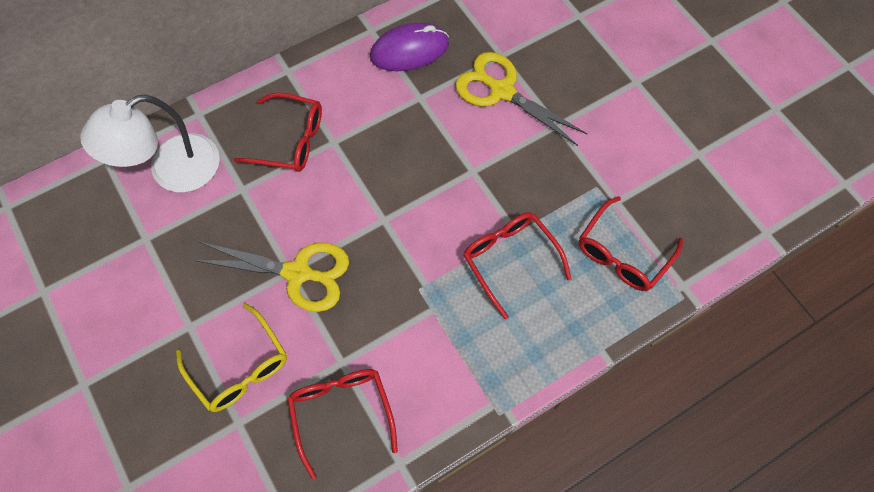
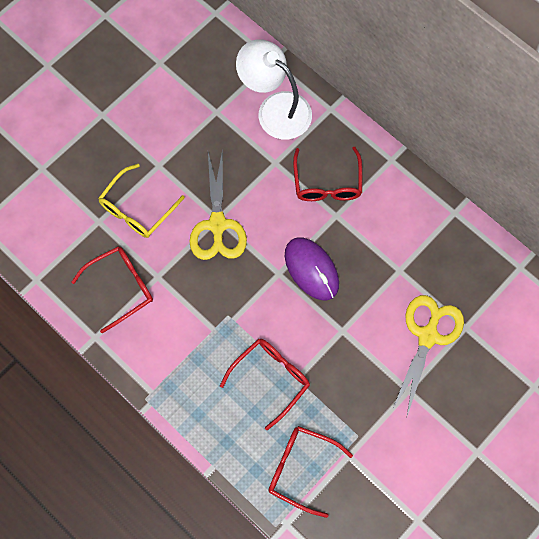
camera: 75 degrees right, 5 degrees up
purple mouse [370,23,449,71] -> purple mouse moved to [285,237,339,300]

